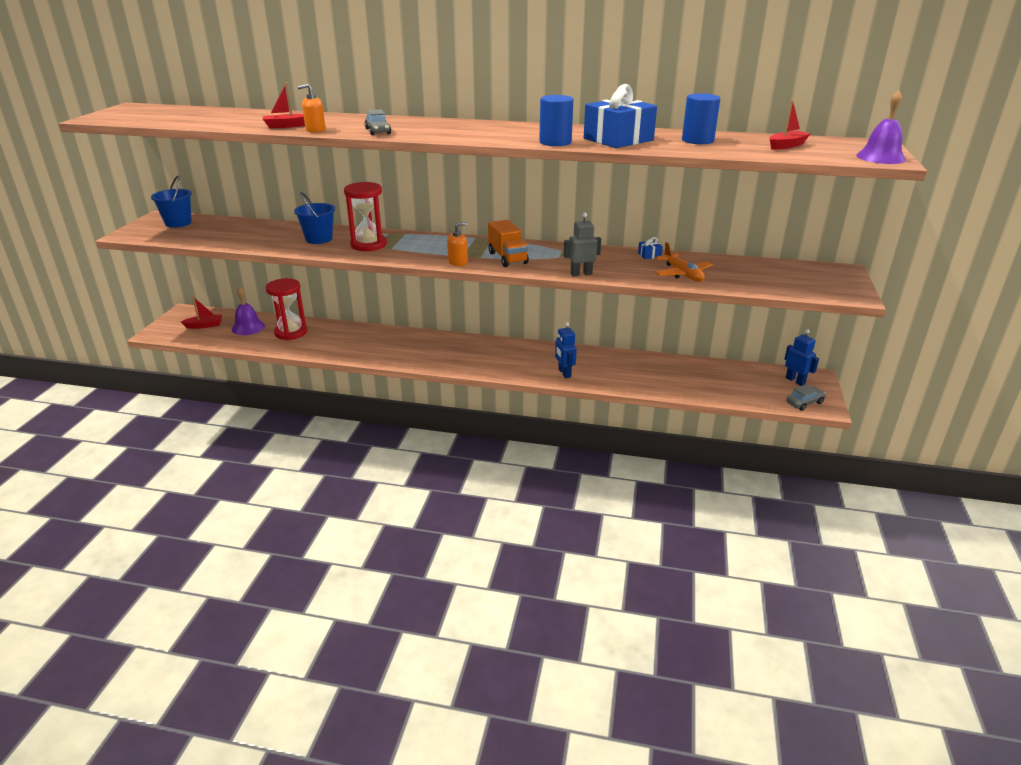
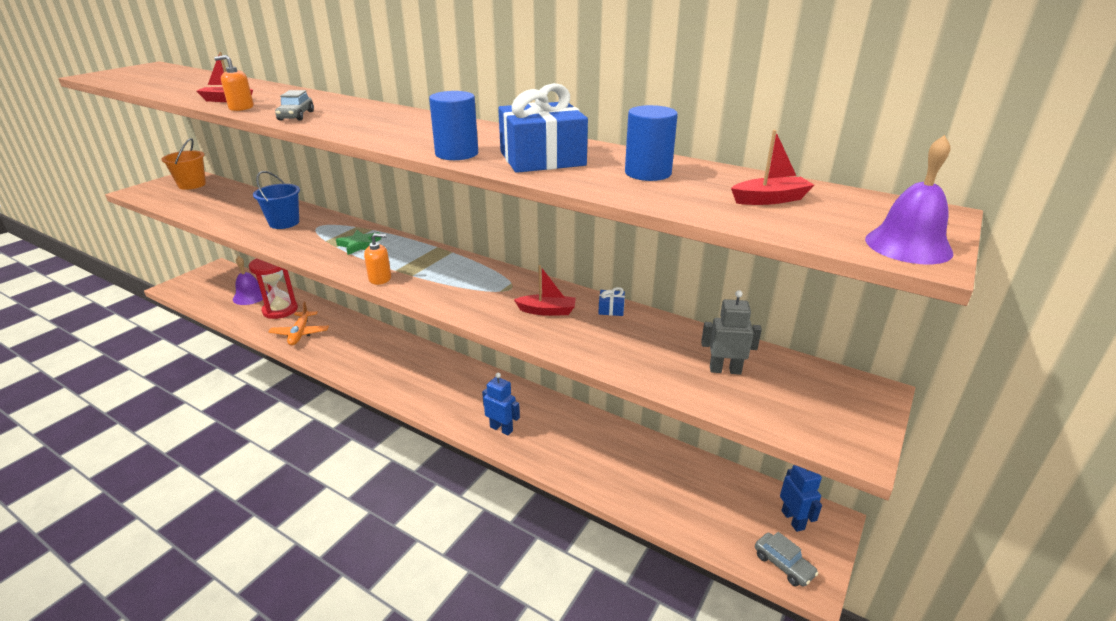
camera: 20 degrees right, 0 degrees up
blue bucket [151,176,192,228] -> orange bucket [161,138,206,190]
red boat [181,296,222,329] -> red boat moved to [514,265,576,316]
red hourglass [344,182,387,251] -> none
orange truck [488,220,529,267] -> none
blue robot [555,322,577,378] -> blue robot turned 120 degrees clockwise [482,373,520,435]
grey robot [564,213,601,277] -> grey robot moved to [701,290,762,375]
orange plane [655,242,713,282] -> orange plane moved to [269,301,329,346]
grey car [786,384,826,411] -> grey car turned 60 degrees clockwise [755,532,819,587]
none -> green star [336,230,381,255]

